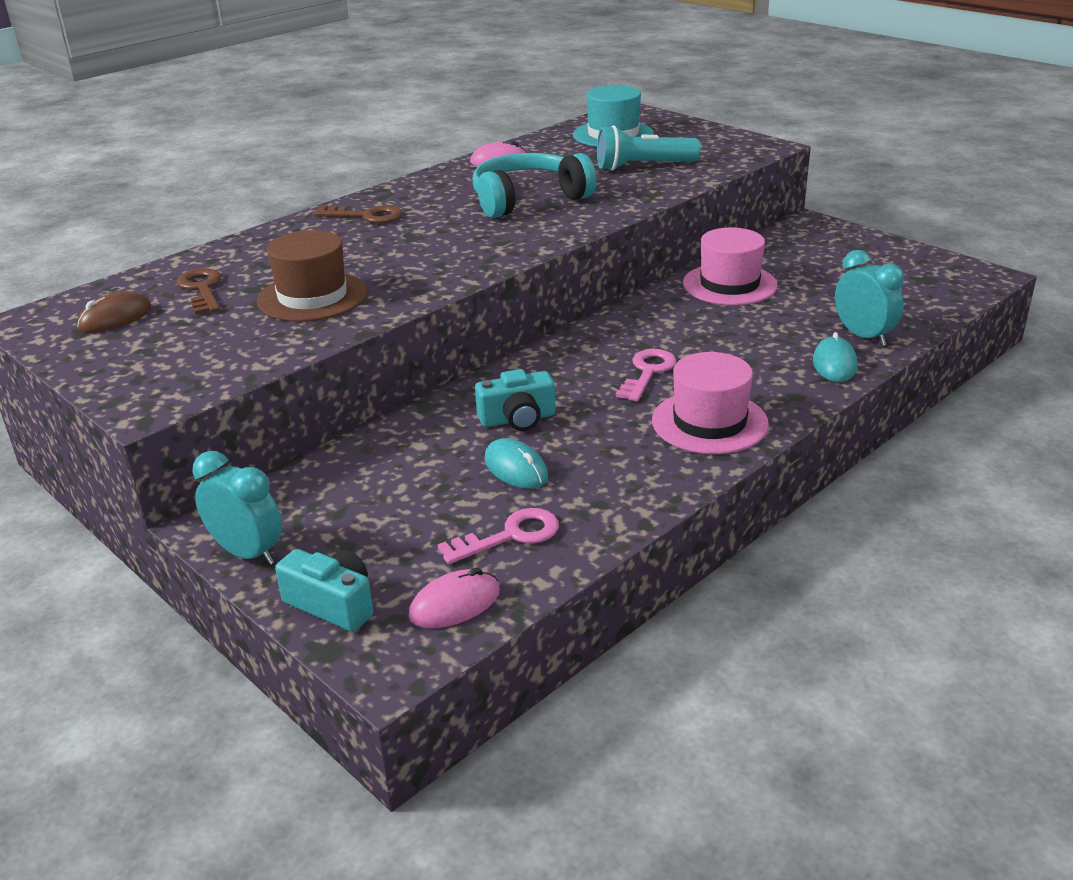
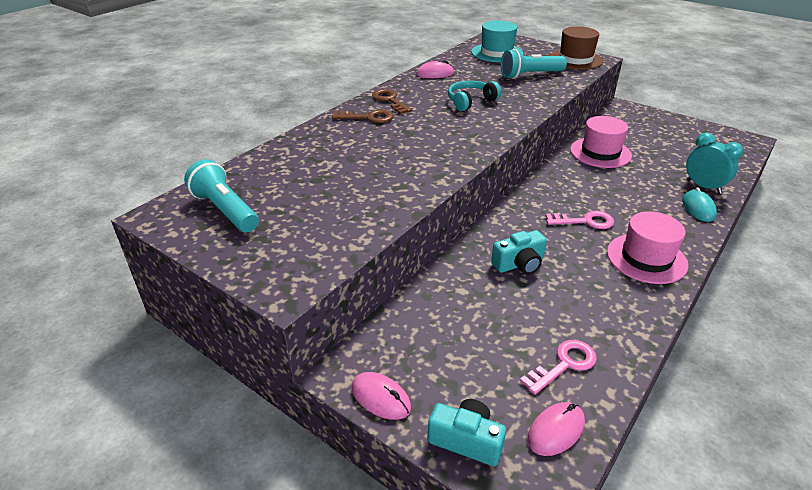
camera: 10 degrees left, 5 degrees up
brown mouse [77,291,152,333] -> turquoise flashlight [184,159,259,232]
brown key [176,268,221,315] -> brown key moved to [372,89,412,114]
turquoise clock [193,451,282,566] -> pink mouse [352,372,411,420]
brown hat [257,230,367,322] -> brown hat moved to [549,26,603,70]
turquoise headphones [473,153,597,218] -> turquoise headphones [448,81,501,111], size x0.65
turquoise mouse [484,438,548,489] -> none
pink key [616,349,677,401] -> pink key turned 75 degrees clockwise [545,211,614,229]

